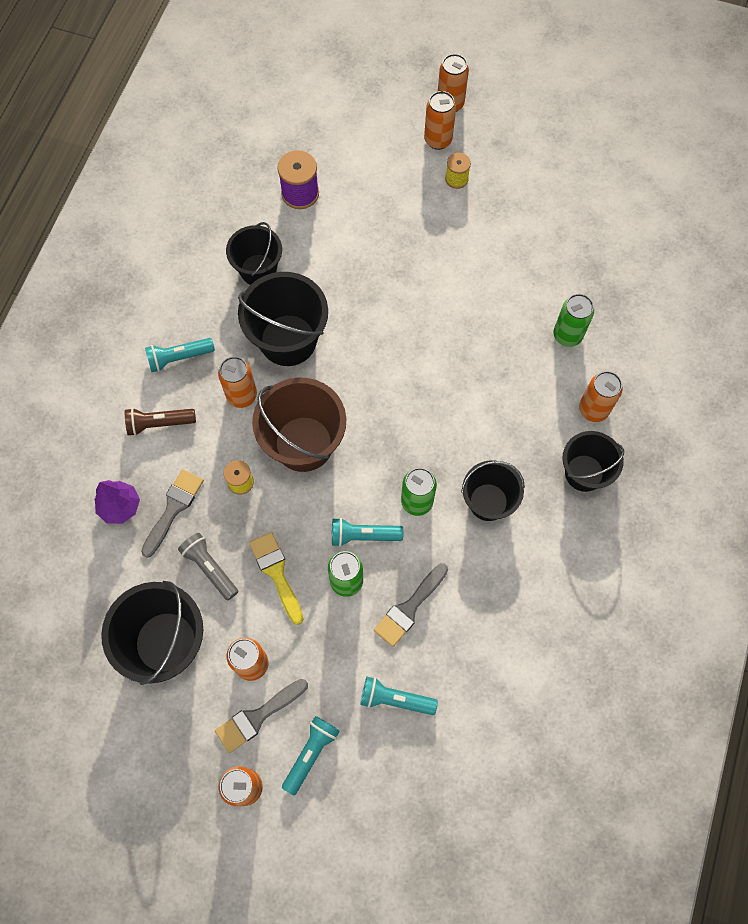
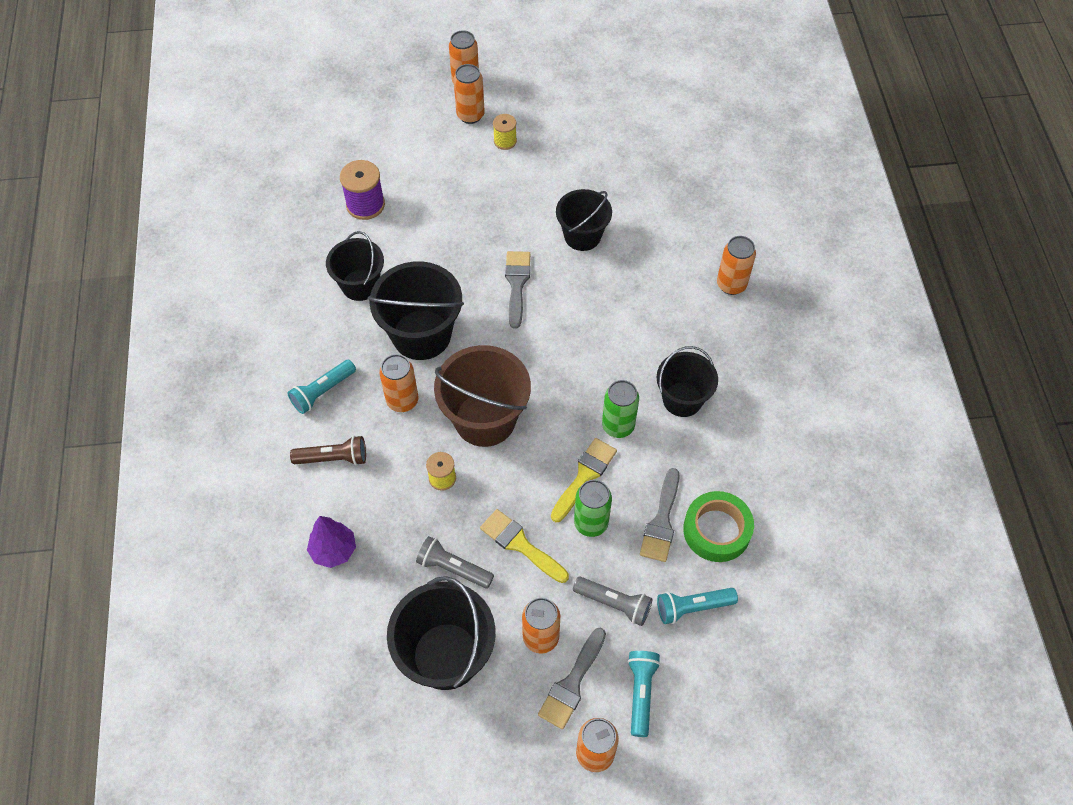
camera: 25 degrees left, 10 degrees down
brown flashlight [125,408,196,436] -> brown flashlight turned 150 degrees counterclockwise [290,436,366,466]
grey brush [141,469,204,558] -> grey brush moved to [505,251,530,329]
turquoise flashlight [332,518,403,547] -> yellow brush [551,438,617,522]
green can [553,294,594,347] -> none
black bucket [562,431,624,492] -> black bucket moved to [556,189,612,251]
none -> grey flashlight [573,576,653,626]
none -> green tape [683,491,754,562]

